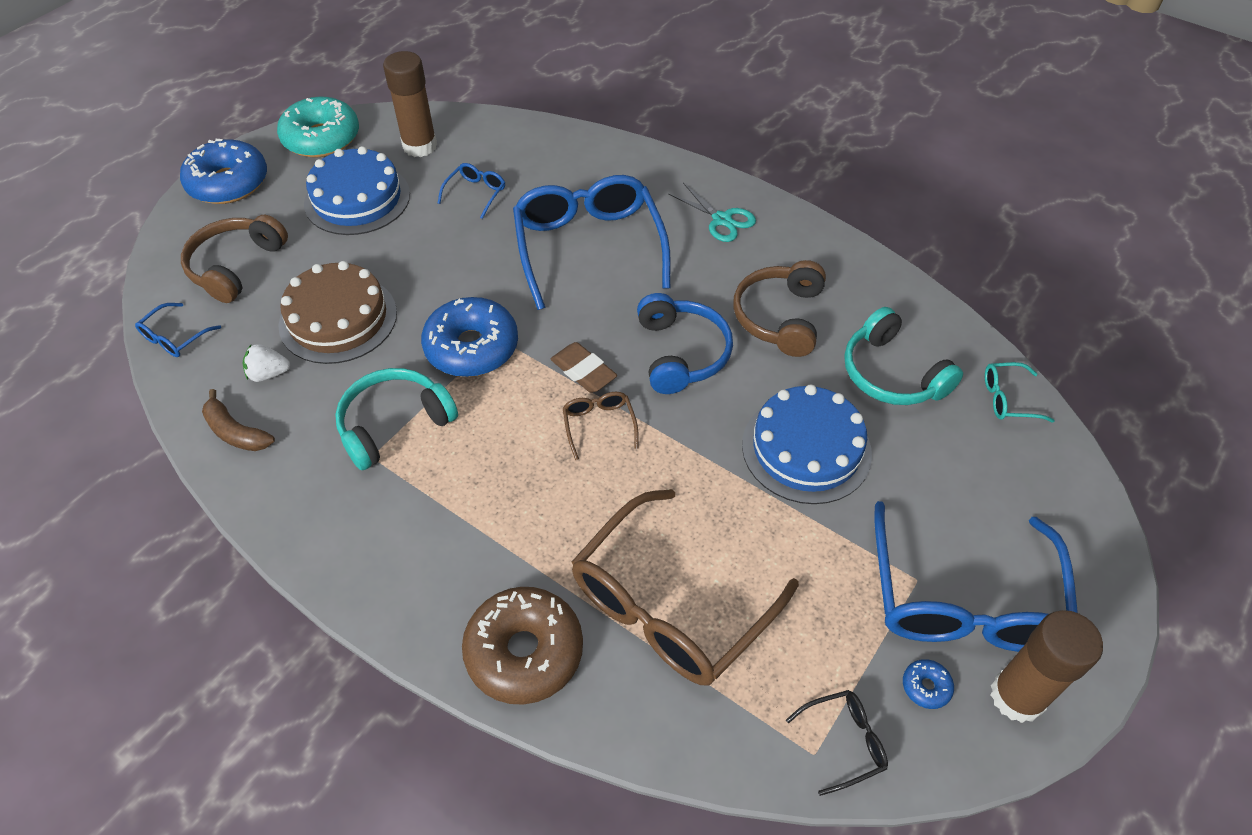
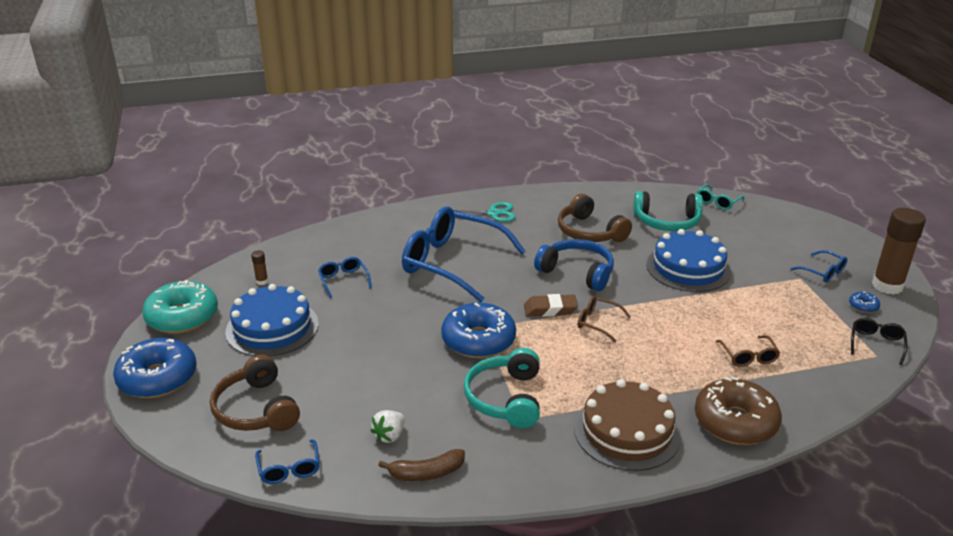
camera: 50 degrees left, 20 degrees down
brown cake [278,261,397,364] -> brown cake moved to [574,379,681,471]
brown glue stick [383,51,437,157] -> brown glue stick [251,250,268,285], size x0.41
brown glasses [572,489,799,685] -> brown glasses [716,335,780,367], size x0.42
blue glasses [874,501,1078,652] -> blue glasses [790,250,847,282], size x0.42

